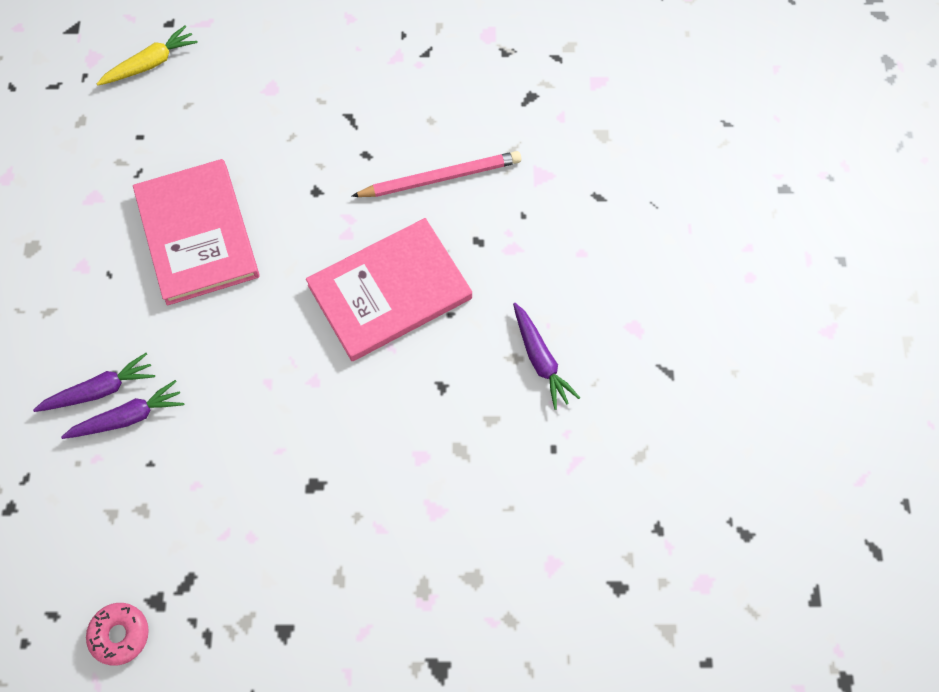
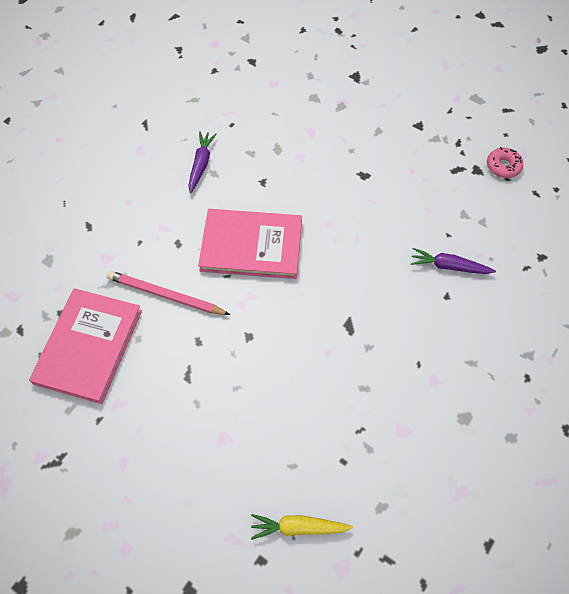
camera: 145 degrees left, 5 degrees down
purple carrot [33,353,155,412] -> none
pink book [133,159,260,306] -> pink book moved to [29,288,142,404]

